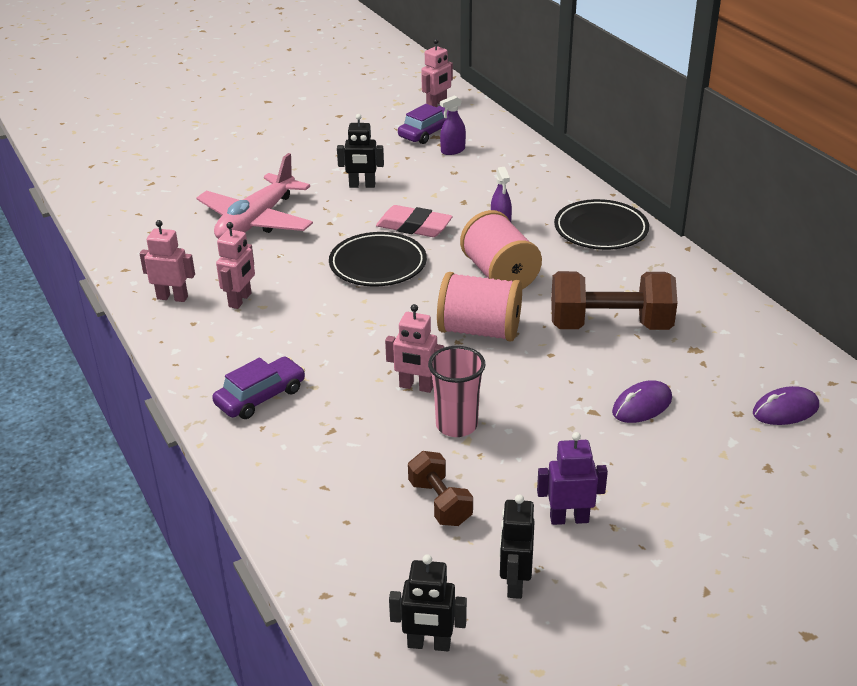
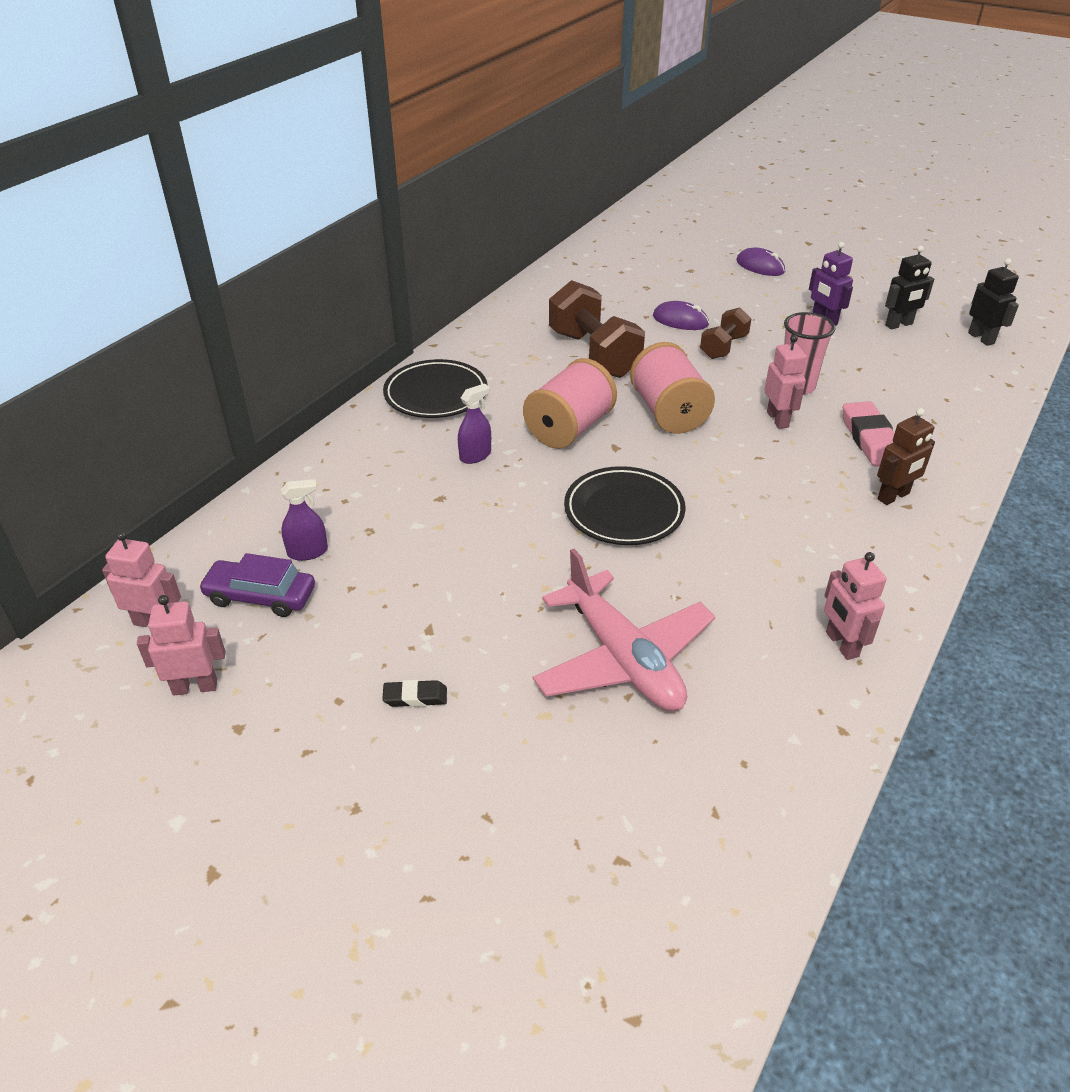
camera: 120 degrees left, 5 degrees up
pink plane [196,153,313,239] -> pink plane turned 60 degrees clockwise [533,549,715,711]
purple car [212,357,305,419] -> brown robot [877,408,935,505]
pink robot [216,222,255,309] -> pink robot moved to [137,595,226,696]
black robot [337,114,384,188] -> none
pink eraser [376,205,453,237] -> pink eraser moved to [843,401,895,466]
brown dumbbell [408,451,473,526] -> brown dumbbell moved to [700,308,752,359]
purple spray bottle [440,95,466,155] -> purple spray bottle turned 45 degrees counterclockwise [281,479,328,561]
purple mouse [753,386,819,425] -> purple mouse moved to [736,248,785,276]
none -> black eraser [382,680,447,707]

